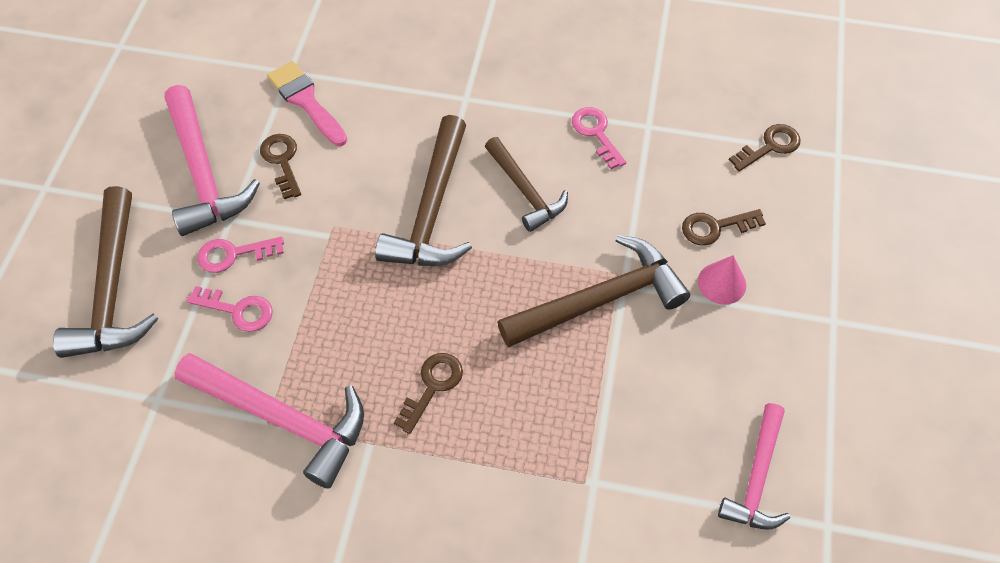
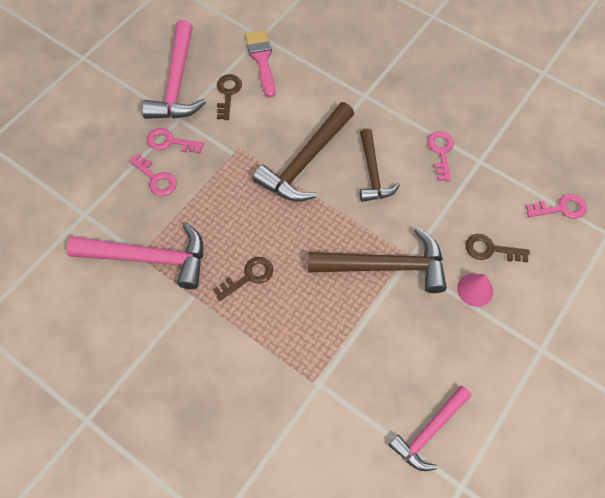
camera: 25 degrees right, 5 degrees up
brown hammer [53,186,158,358] -> none
pink hammer [174,353,364,489] -> pink hammer turned 45 degrees counterclockwise [67,223,203,289]
brown key [729,124,801,171] -> pink key [525,194,587,219]

